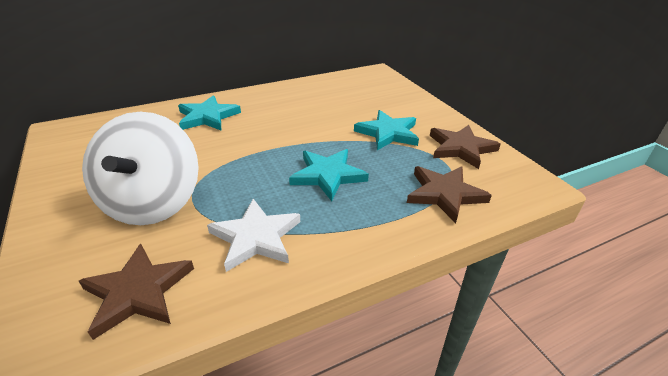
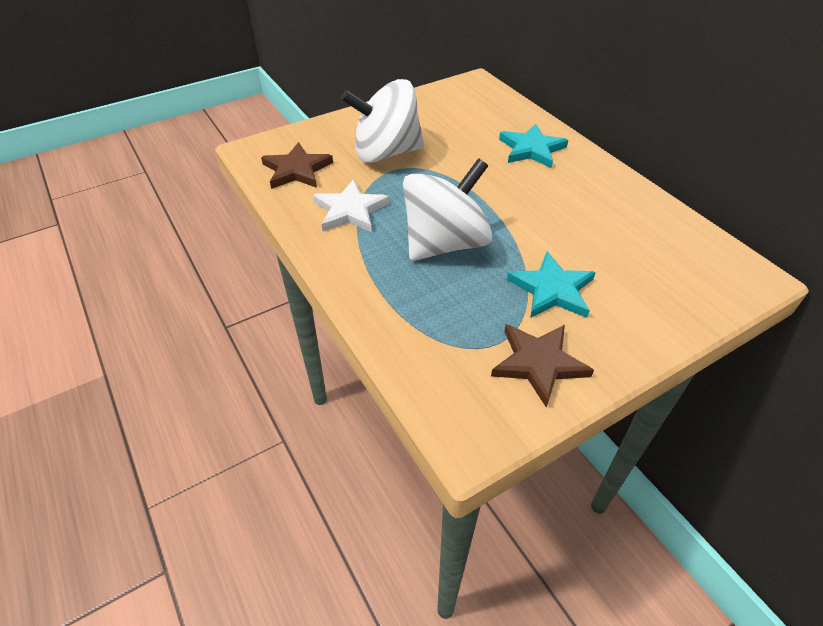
camera: 85 degrees right, 10 degrees up
turquoise star [289,149,369,201] -> white spinning top [403,158,493,261]
brown star [407,166,492,223] -> none

